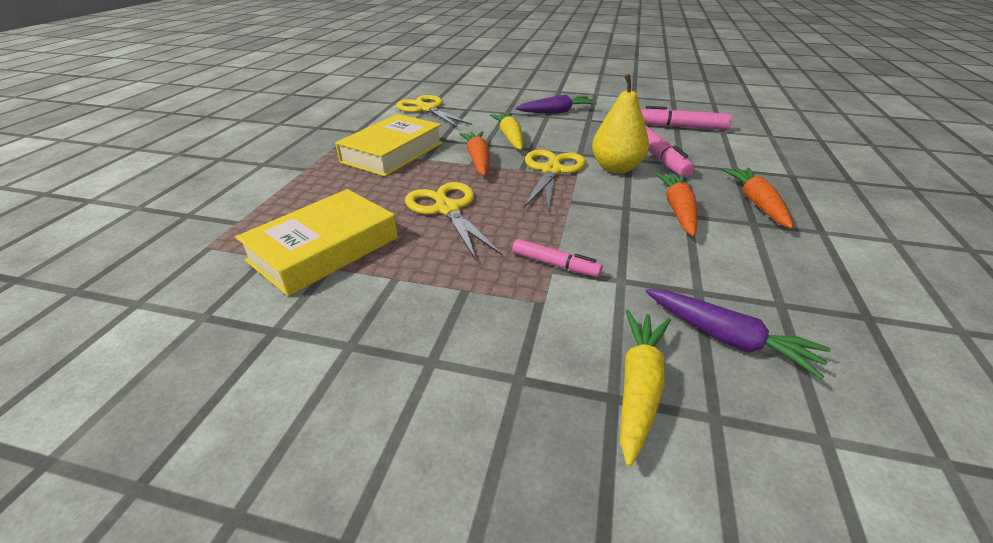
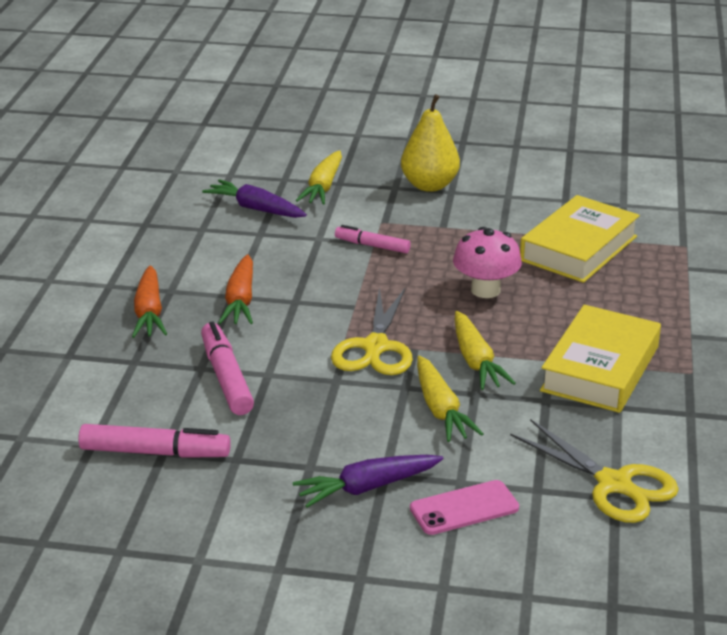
camera: 175 degrees right, 5 degrees down
yellow scissors [405,182,503,260] -> pink mushroom [453,227,522,298]
orange carrot [459,131,490,176] -> yellow carrot [455,311,516,390]
yellow pear [592,74,649,173] -> yellow pear moved to [401,94,460,192]
none -> pink phone [410,480,519,535]

